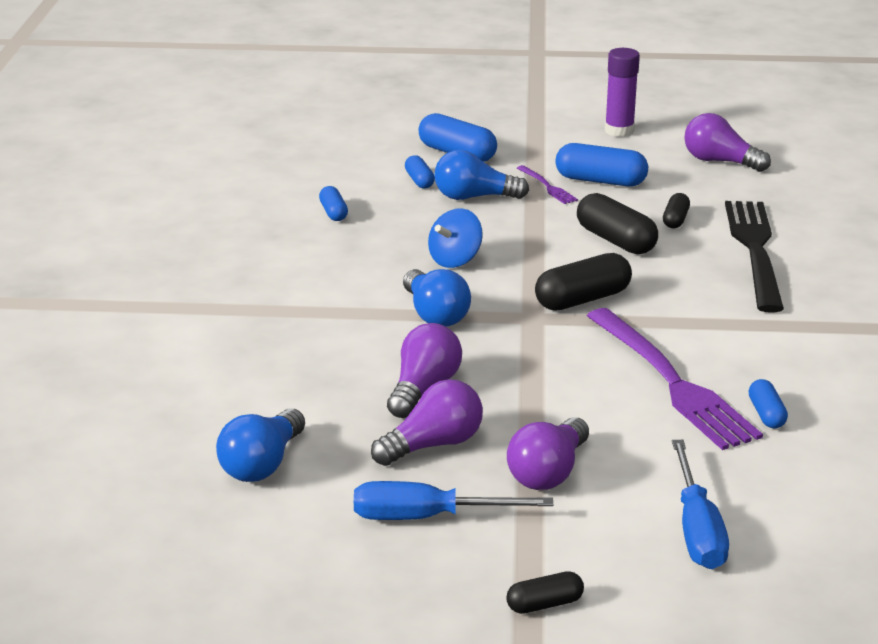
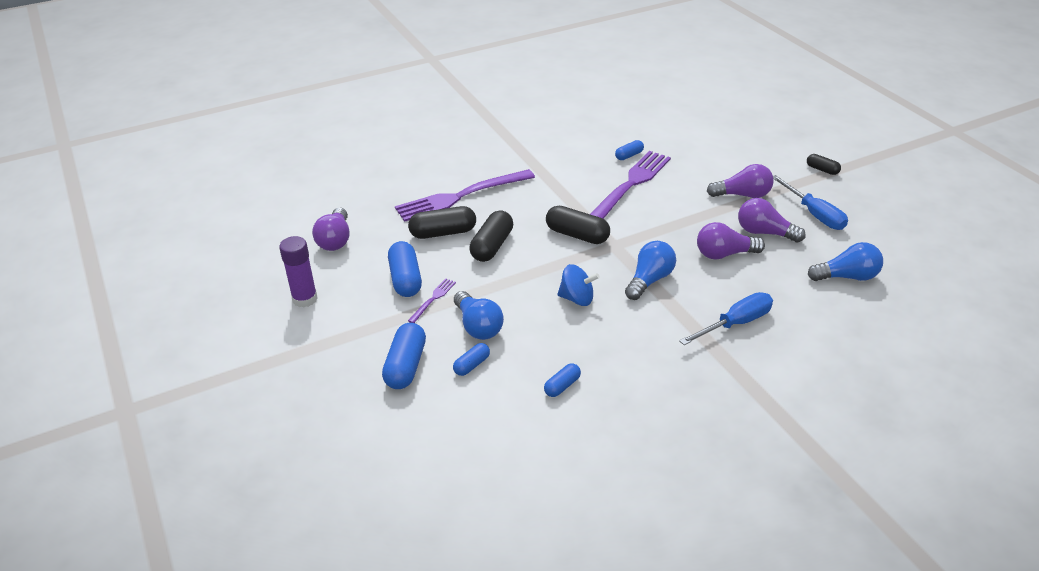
camera: 120 degrees left, 10 degrees up
black capsule [663,193,690,228] -> black capsule [408,206,476,239], size x1.78
blue screwdriver [672,440,729,569] -> blue screwdriver moved to [679,292,773,345]
black fork [725,201,784,313] -> purple fork [395,169,535,222]

